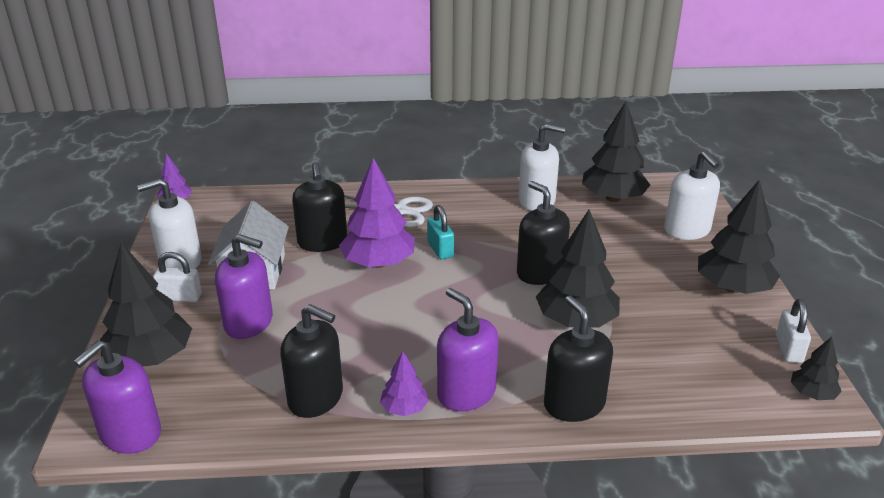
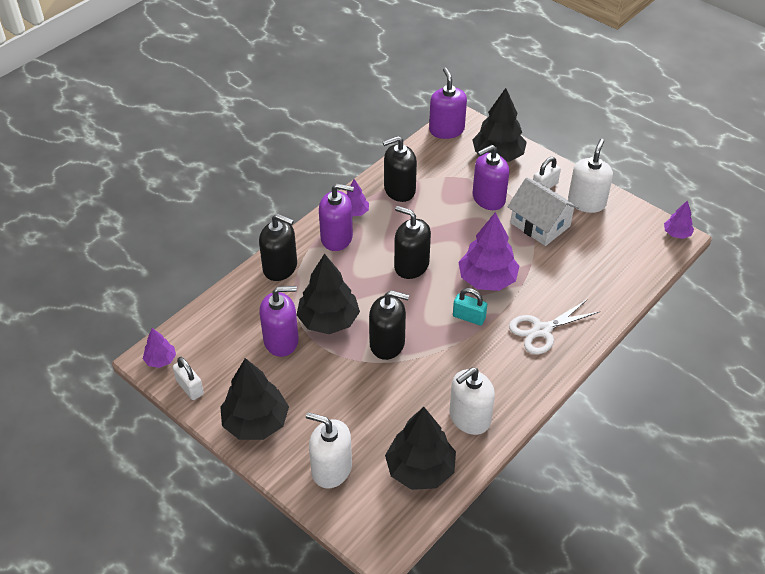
camera: 135 degrees right, 15 degrees up
black soap dispenser [292,162,347,252] -> black soap dispenser moved to [394,206,431,279]
black tree [791,337,842,400] -> purple tree [143,328,176,368]
none -> purple soap dispenser [260,286,299,357]

